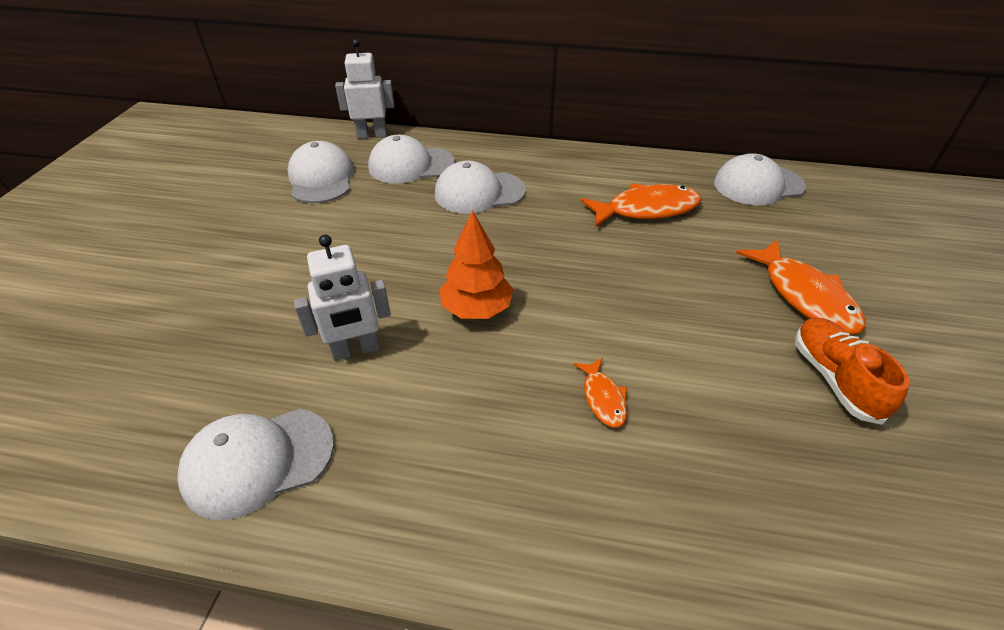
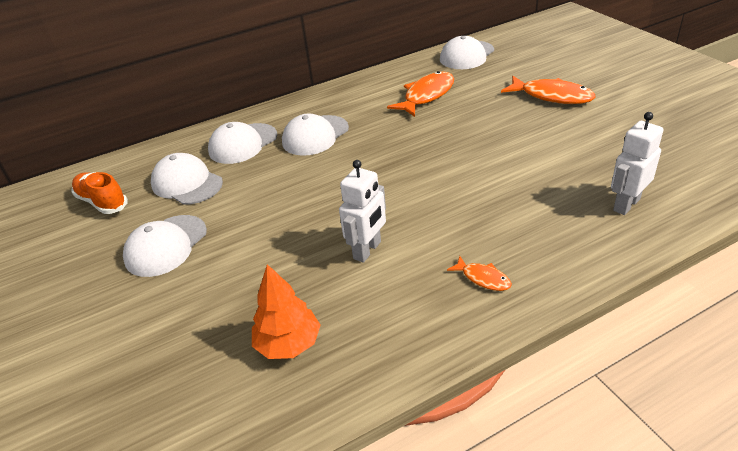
camera: 35 degrees left, 5 degrees down
white cap [177,409,334,520] -> white cap moved to [123,215,207,277]
white robot [335,39,394,139] -> white robot moved to [611,112,663,215]
orange tree [439,210,513,319] -> orange tree moved to [252,264,321,359]
orange fish [573,358,627,428] -> orange fish moved to [447,256,512,291]
orange shoe [795,318,910,425] -> orange shoe moved to [71,172,128,214]

